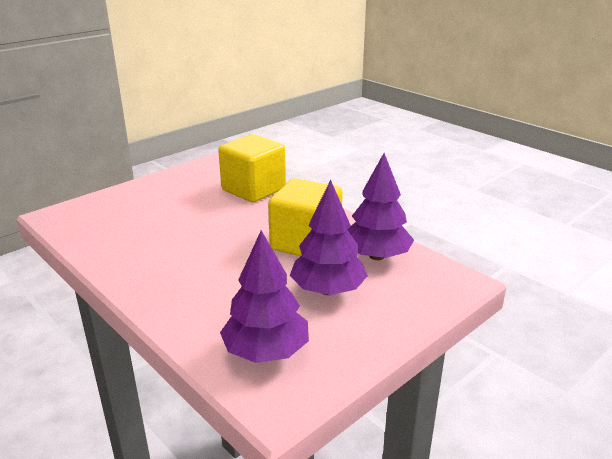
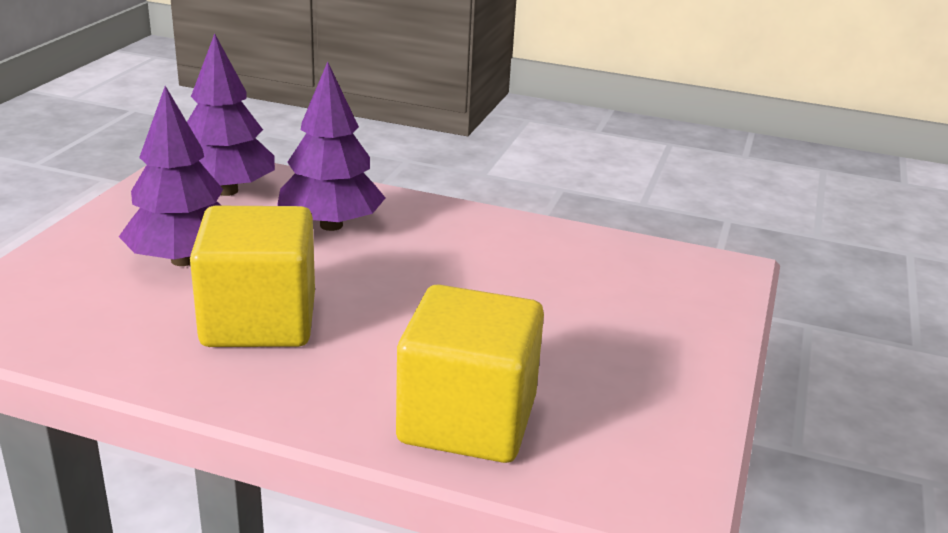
camera: 150 degrees right, 0 degrees up
purple tree [347,153,414,260] -> purple tree moved to [277,61,385,231]

